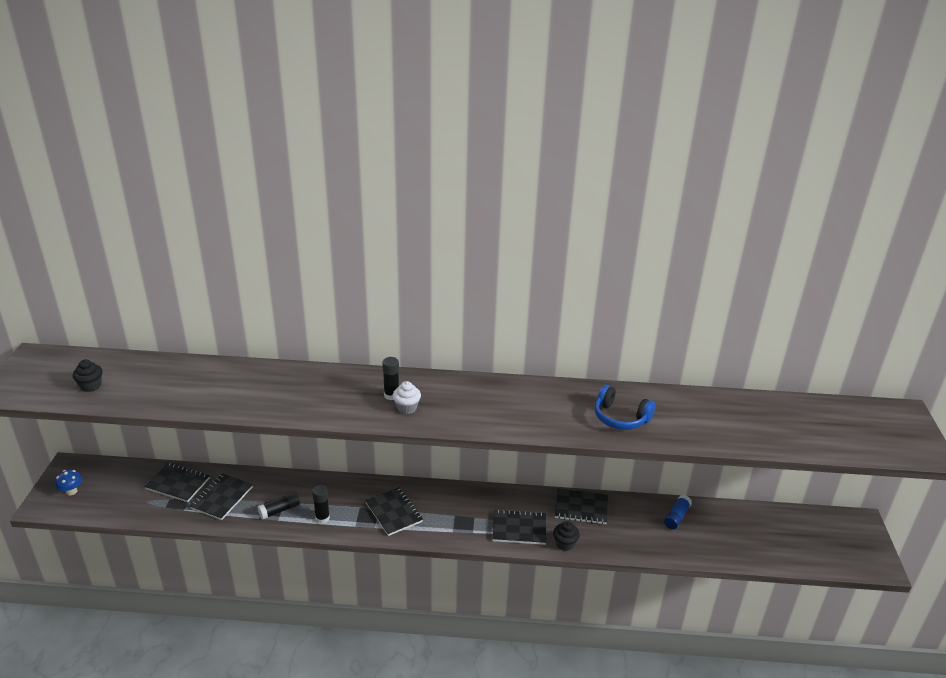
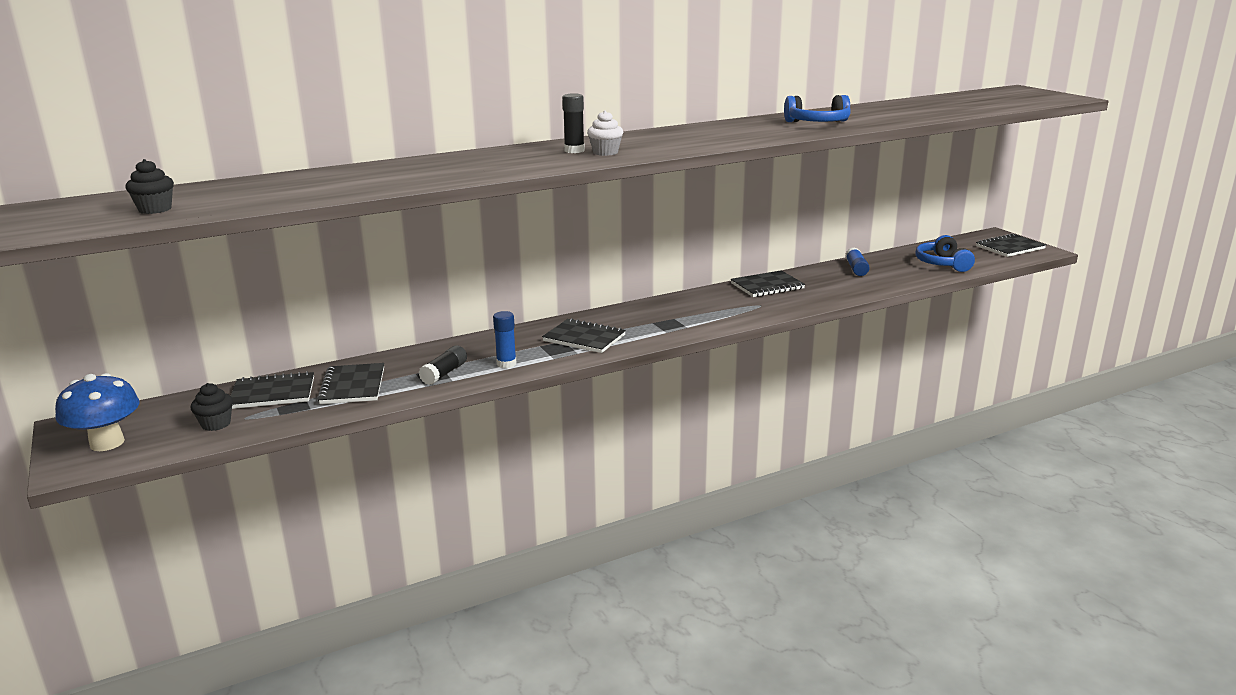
camera: 30 degrees left, 10 degrees down
blue mushroom [55,470,82,495] -> blue mushroom [55,373,140,451], size x1.78
black glue stick [312,485,330,524] -> blue glue stick [493,311,517,368]
black notebook [492,509,546,545] -> black notebook moved to [976,233,1046,257]
black cupcake [553,521,580,551] -> black cupcake moved to [191,383,233,431]
none -> blue headphones [915,235,975,272]

